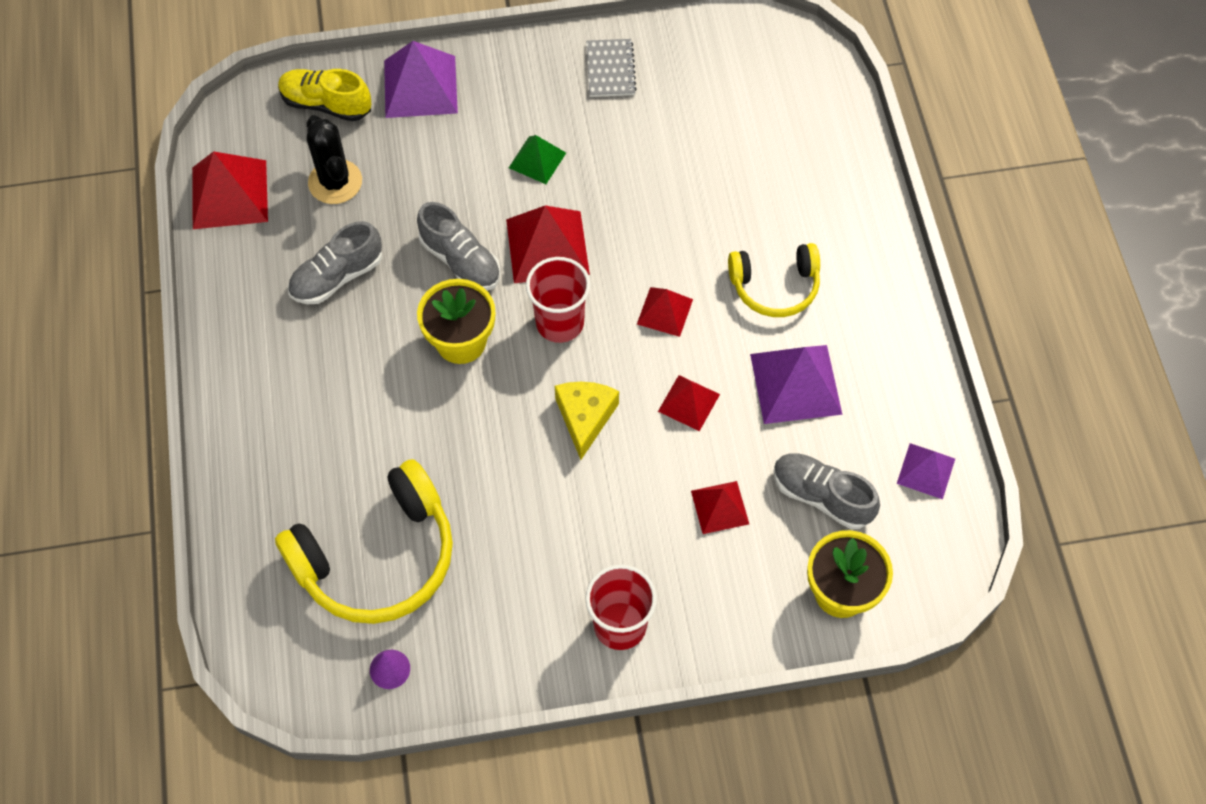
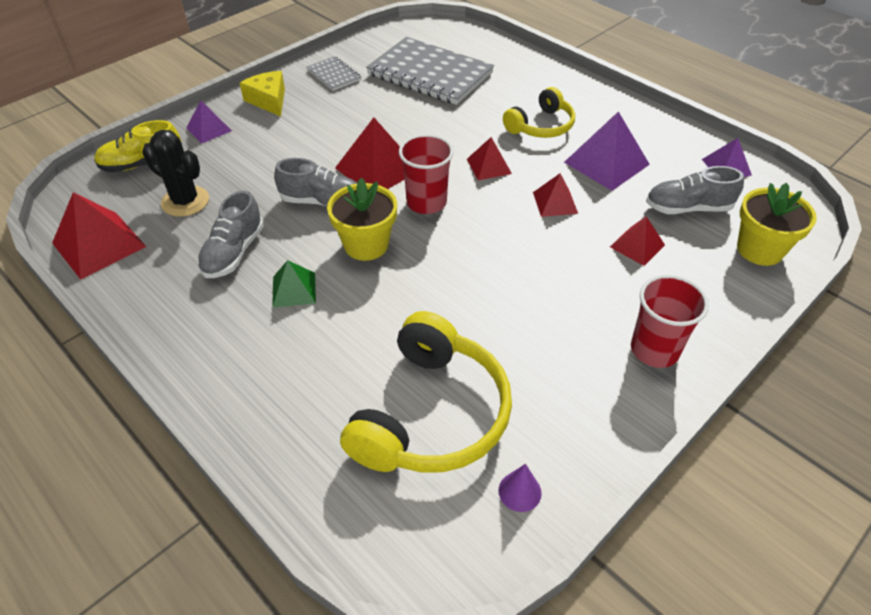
camera: 35 degrees left, 15 degrees down
purple pyramid [384,41,458,118] -> purple pyramid [186,101,232,144], size x0.59
green pyramid [509,135,566,184] -> green pyramid moved to [272,260,316,308]
yellow cheese [555,382,619,460] -> yellow cheese moved to [240,71,285,117]
none -> grey notebook [366,37,494,105]

